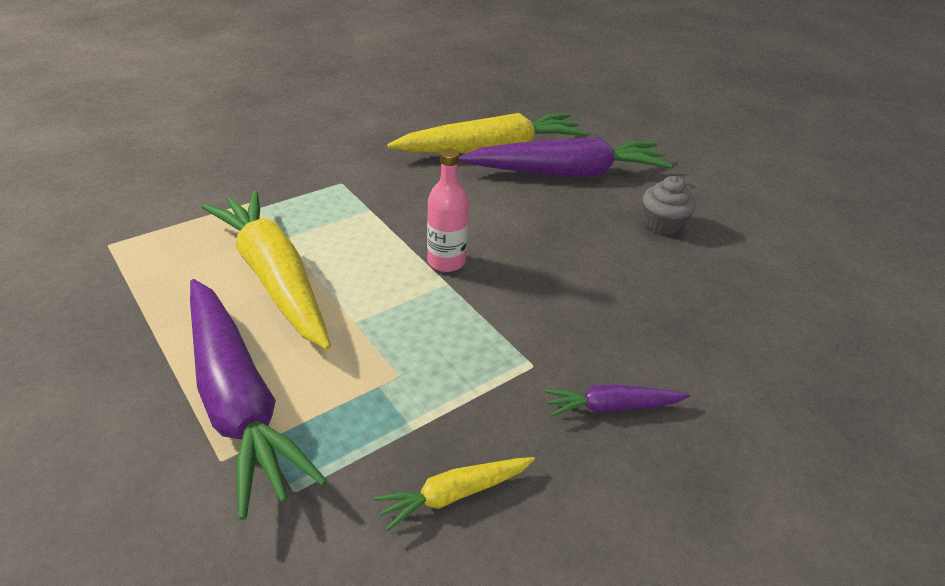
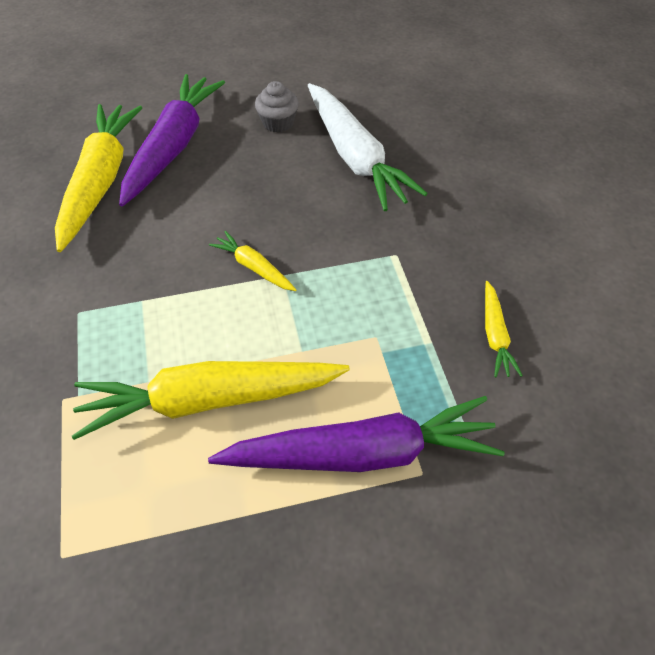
camera: 65 degrees left, 15 degrees up
pink bottle [427,148,469,272] -> yellow carrot [209,231,297,291]
purple carrot [544,384,690,417] -> none
none -> white carrot [308,83,428,211]

